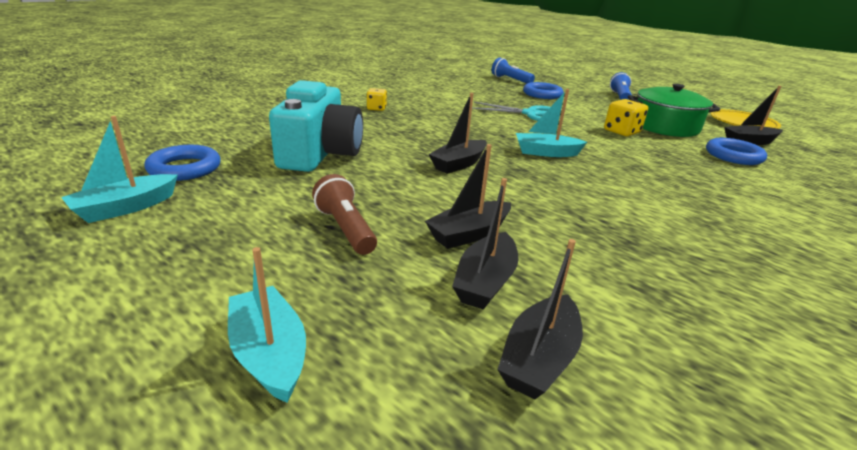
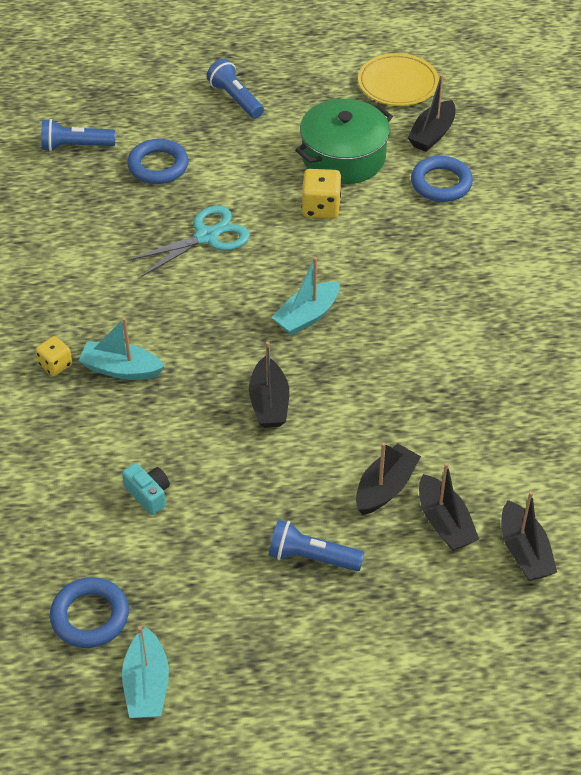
camera: 45 degrees left, 20 degrees up
turquoise boat [228,247,306,403] -> turquoise boat moved to [79,317,165,380]
turquoise camera [269,80,363,172] -> turquoise camera [122,463,170,515], size x0.41
brown flashlight [312,174,377,255] -> blue flashlight [269,520,364,571]
black boat [425,144,511,249] -> black boat turned 150 degrees counterclockwise [356,442,421,515]

